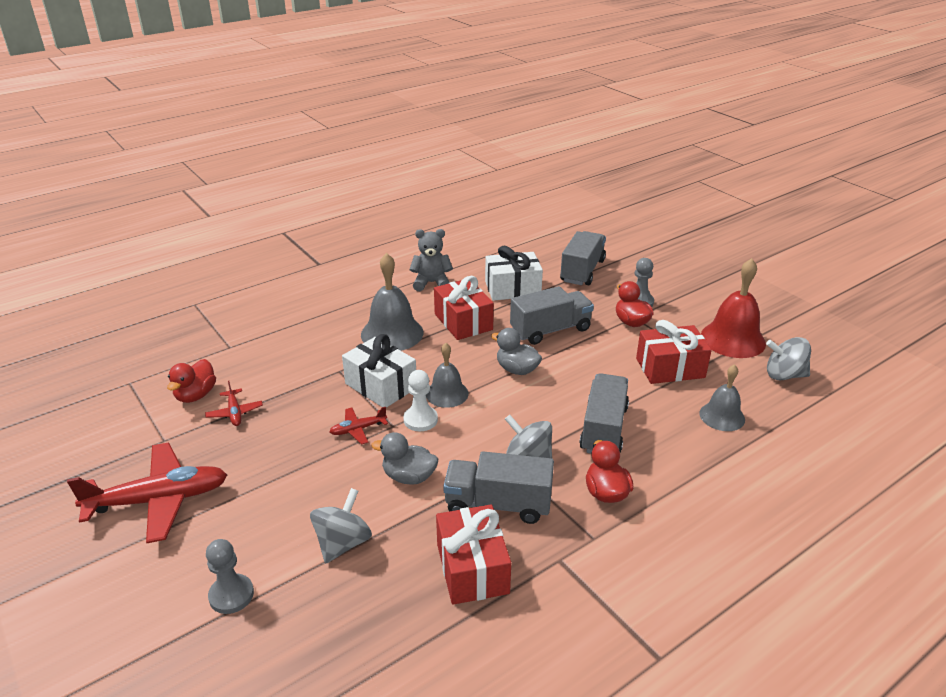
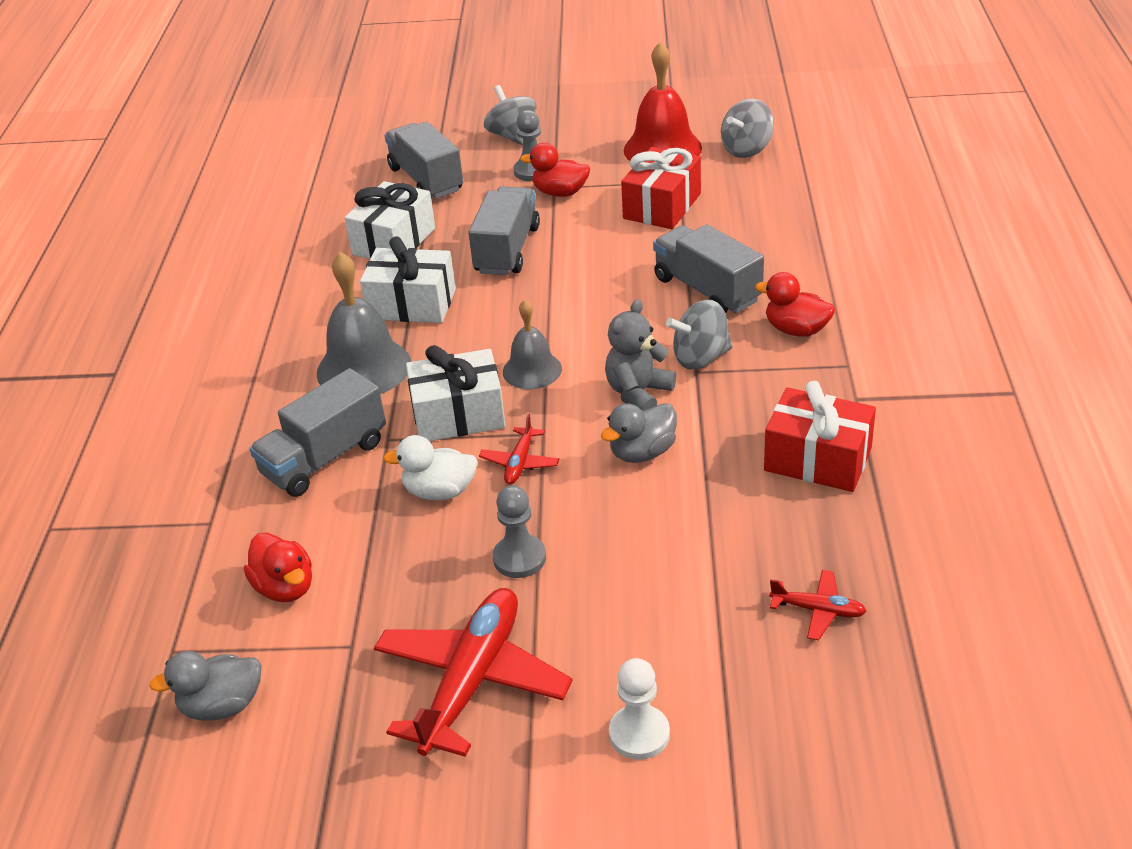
camera: 50 degrees left, 5 degrees up
red plane [205,381,263,426] -> red plane moved to [769,570,866,640]
grey pawn [206,539,254,614] -> grey pawn moved to [493,486,546,578]
grey spinning top [310,488,372,563] -> grey spinning top moved to [484,85,537,145]
white pawn [403,370,438,431] -> white pawn moved to [609,658,670,760]
grey teddy bear [410,229,453,291] -> grey teddy bear moved to [605,299,676,411]
red gift [434,276,494,340] -> white gift [360,236,456,323]
grey truck [443,451,554,524] -> grey truck moved to [249,368,386,497]
grey duck [491,328,542,375] -> grey duck moved to [149,651,261,721]
grey bell [699,364,745,431] -> none
none -> white duck [383,435,478,500]

